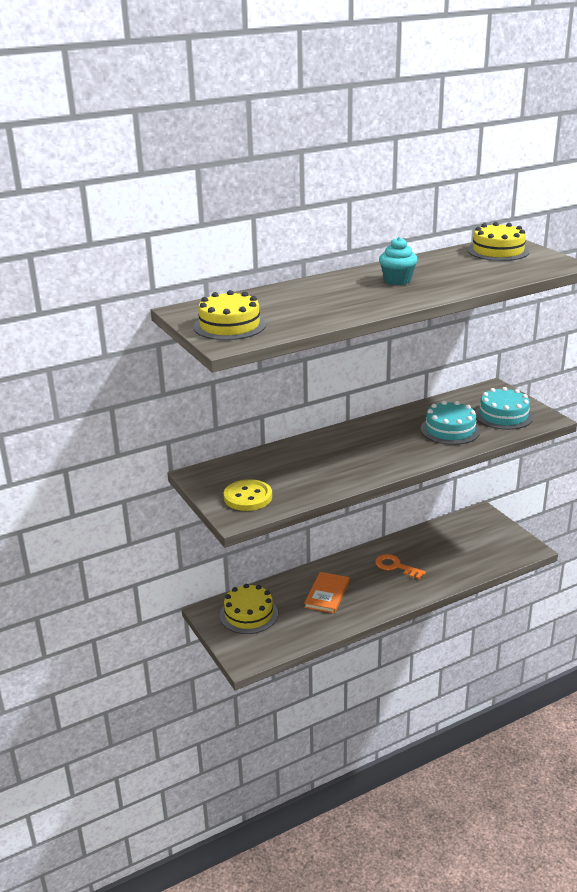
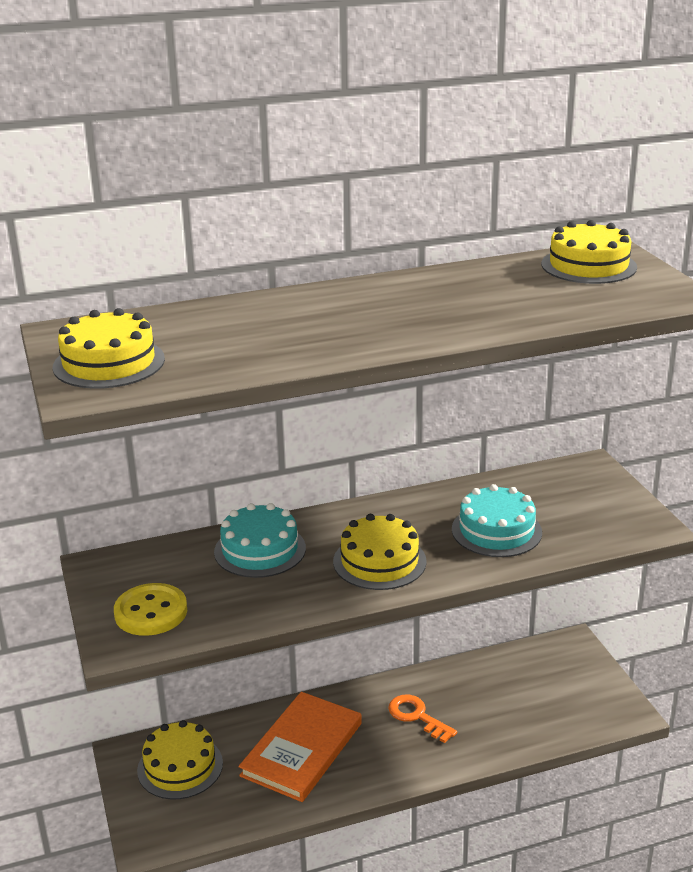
camera: 10 degrees right, 0 degrees up
orange book [304,572,349,614] -> orange book [239,692,362,802], size x1.55
turquoise cupcake [379,237,418,285] -> none
turquoise cake [475,387,533,430] -> turquoise cake moved to [214,503,306,578]
none -> yellow cake [333,514,427,590]

